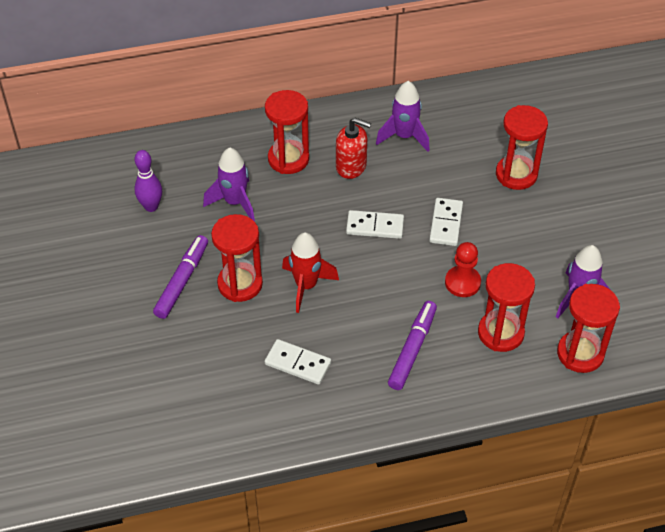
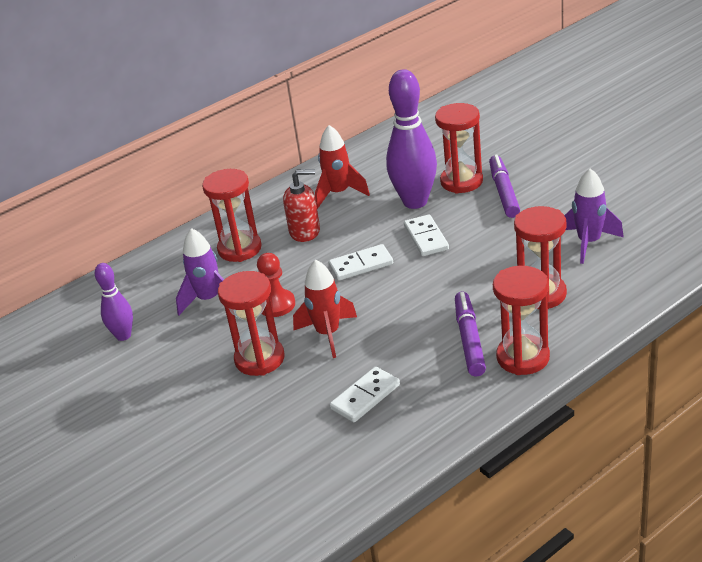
camera: 20 degrees left, 15 degrees down
purple marker [153,235,208,319] -> purple marker moved to [489,154,520,218]
white domino [265,339,331,385] -> white domino turned 45 degrees counterclockwise [330,367,400,422]
purple rocket [376,81,430,152] -> red rocket [315,125,370,209]
red pawn [445,242,481,297] -> red pawn moved to [257,253,295,317]
red hourglass [557,284,620,373] -> red hourglass moved to [493,266,550,375]
none -> purple bowling pin [386,69,437,209]

